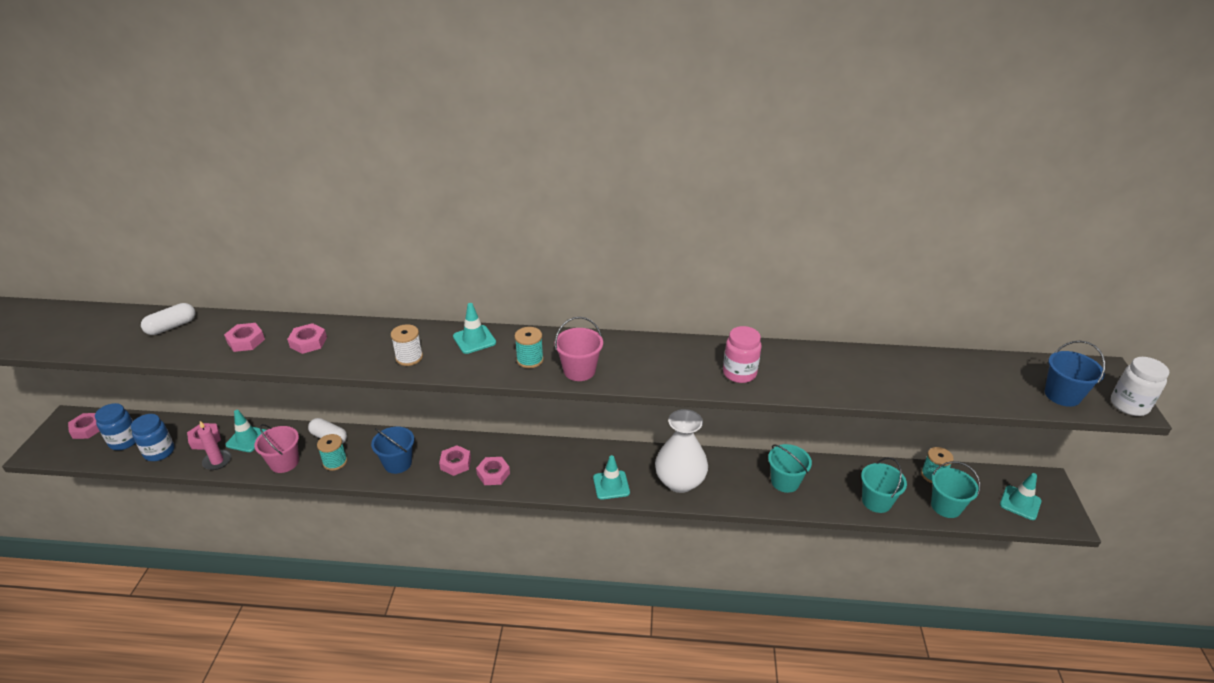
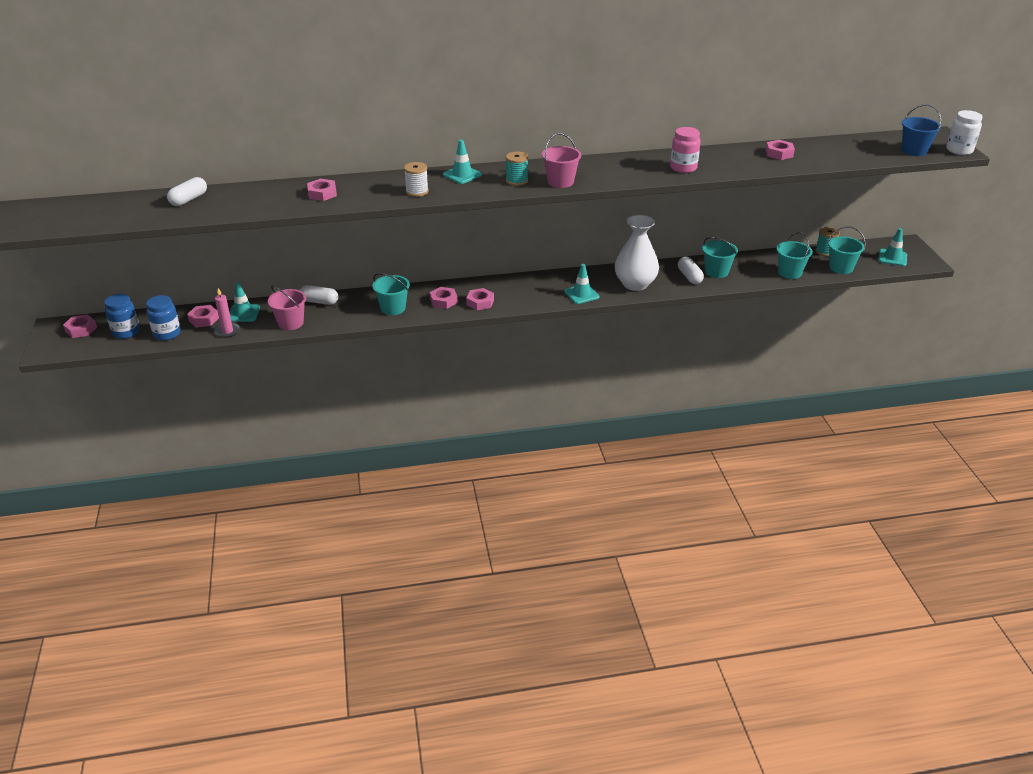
camera: 15 degrees left, 0 degrees up
pink nut [224,323,265,352] -> pink nut moved to [766,140,795,160]
turquoise spool [317,434,347,471] -> none
blue bucket [371,427,414,474] -> turquoise bucket [372,273,410,315]
none -> white capsule [678,257,704,284]

